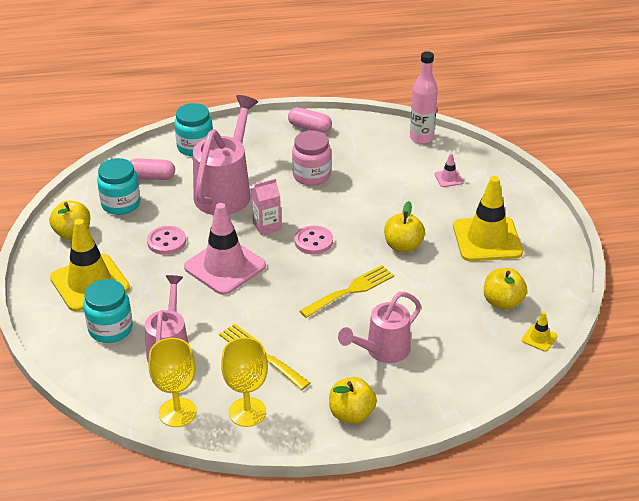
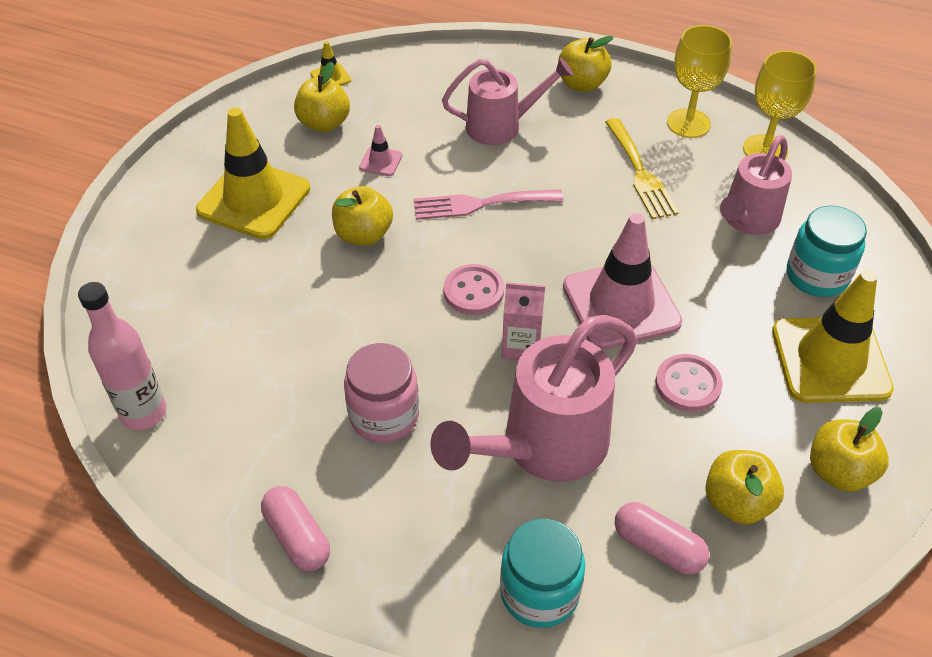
camera: 150 degrees left, 10 degrees up
turquoise jar [97,158,140,215] -> yellow apple [705,450,784,524]
yellow fork [300,265,394,318] -> pink fork [414,189,563,220]
pink traffic cone [435,153,464,187] -> pink traffic cone moved to [359,125,403,176]

